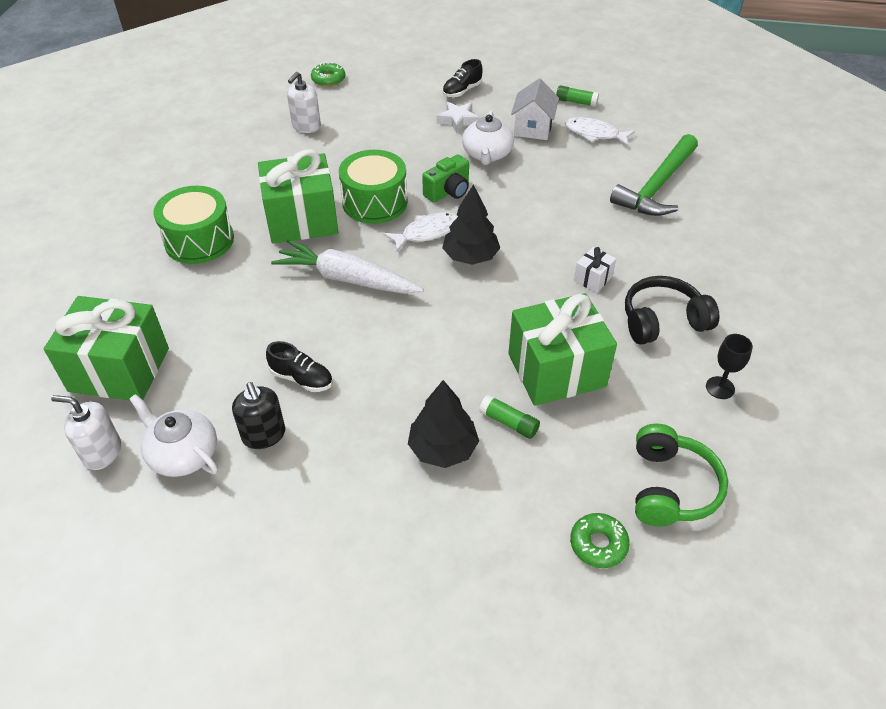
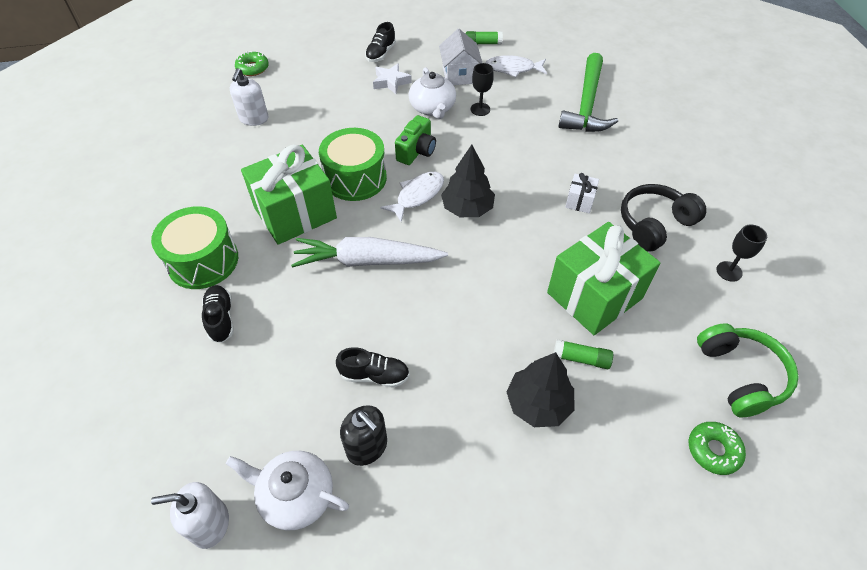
camera: 20 degrees left, 5 degrees up
green gift [44,296,169,400] -> none
none -> black shoe [202,285,234,343]
none -> black goblet [471,63,494,116]

